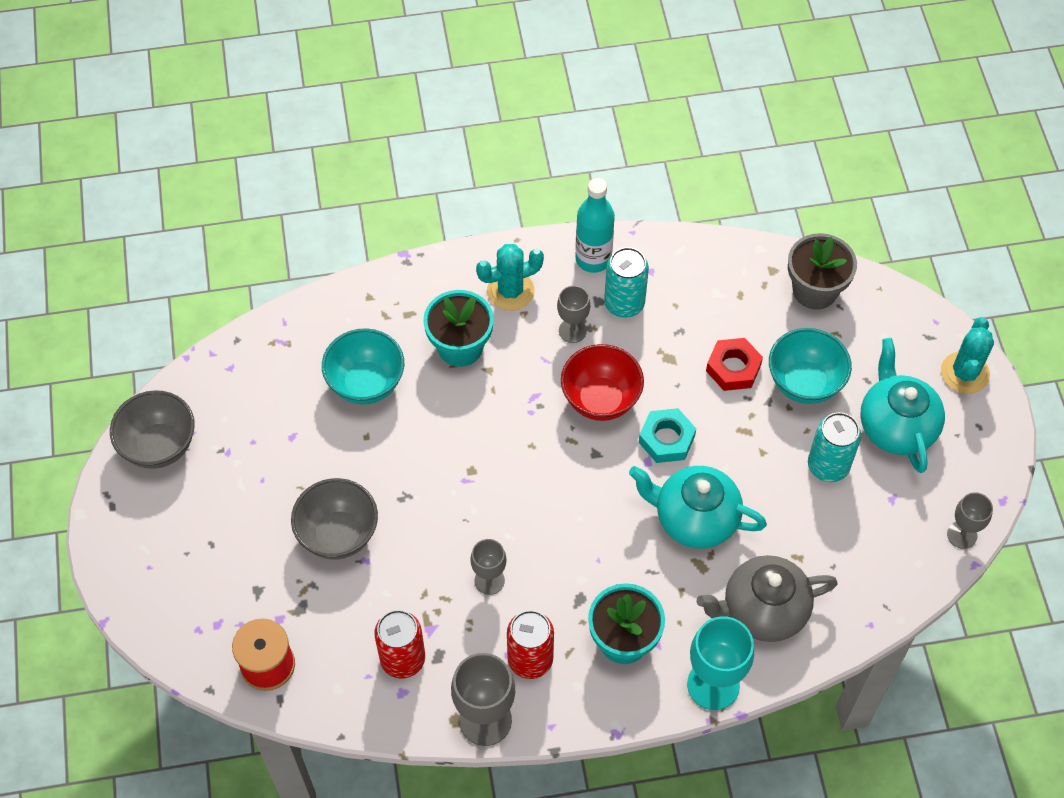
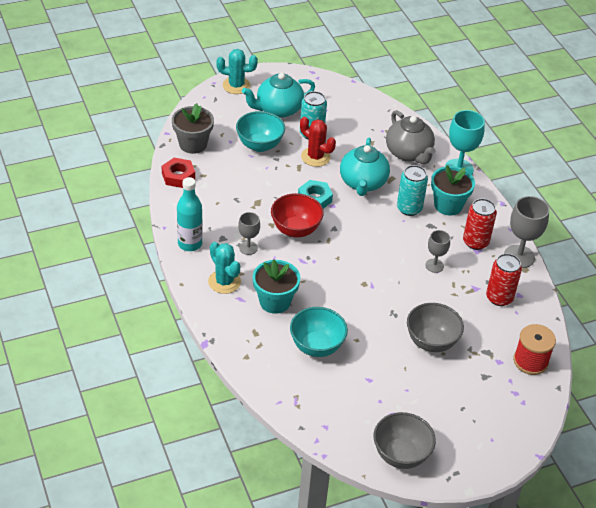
camera: 105 degrees left, 15 degrees down
turquoise can [604,247,649,318] -> turquoise can moved to [397,165,428,216]
red nut [706,338,763,391] -> red nut moved to [161,158,195,188]
grey goblet [947,492,993,549] -> none
none -> red cactus [300,117,336,167]

